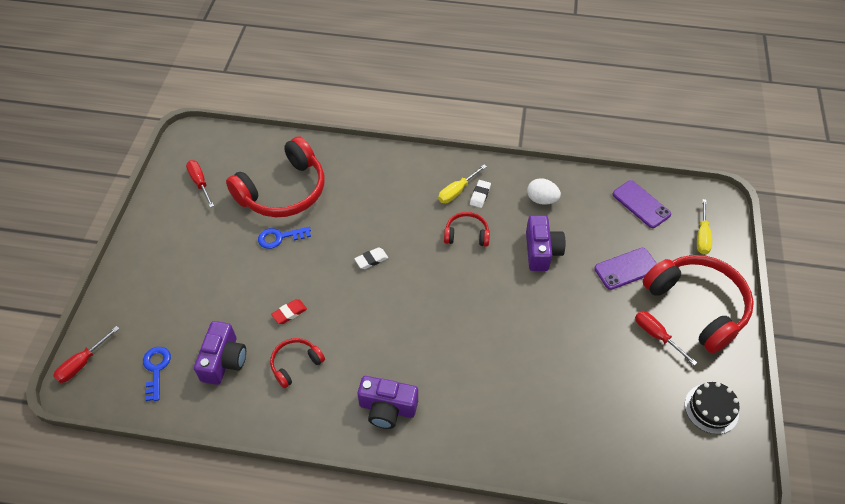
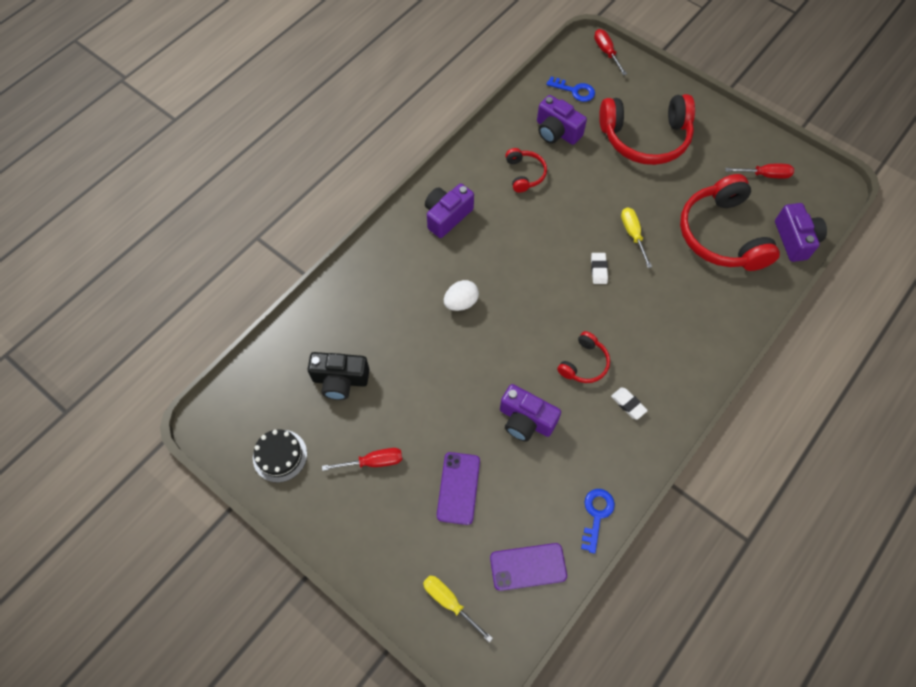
camera: 120 degrees right, 10 degrees up
blue key [258,226,311,249] -> blue key moved to [581,489,615,554]
red eraser [271,299,307,324] -> none
yellow screwdriver [438,164,487,203] -> yellow screwdriver moved to [621,208,652,268]
white egg [527,178,561,205] -> white egg moved to [444,280,479,311]
red headphones [643,255,754,354] -> red headphones moved to [599,94,695,165]
none -> black camera [308,352,369,400]
none -> purple camera [775,203,827,262]

